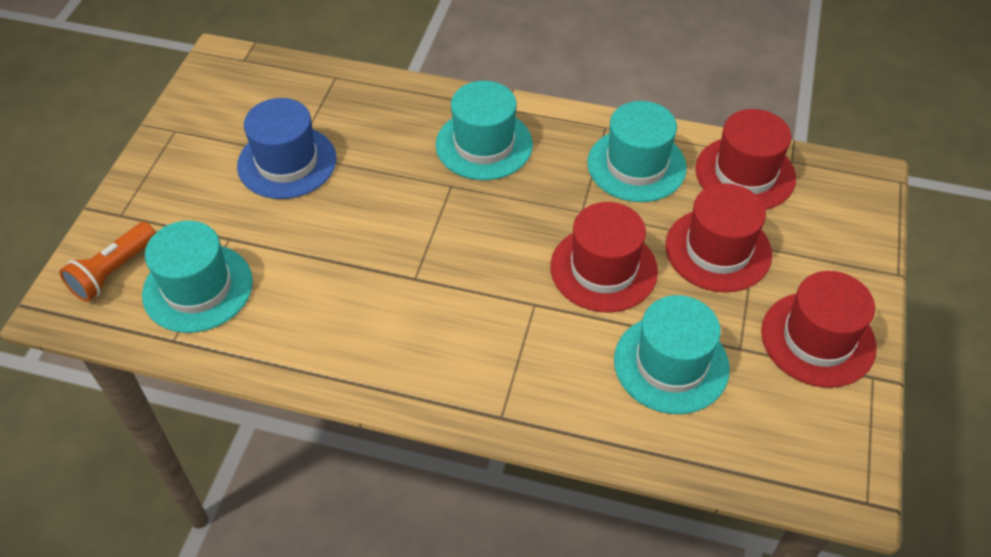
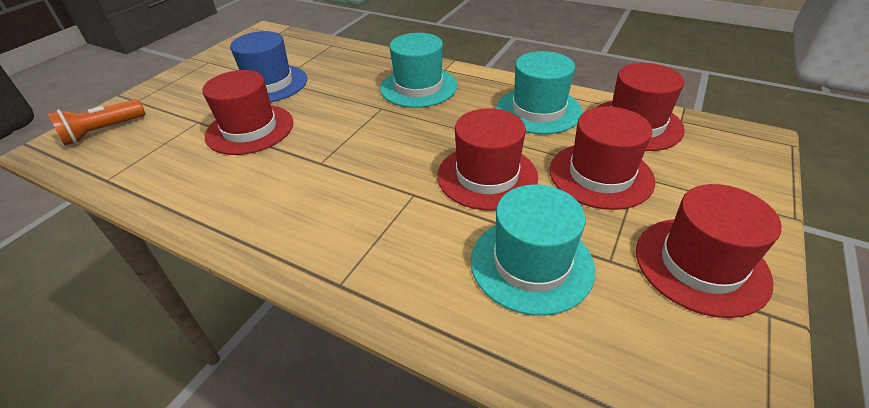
camera: 15 degrees right, 10 degrees down
turquoise hat [142,221,253,333] -> none
none -> red hat [203,70,293,155]

